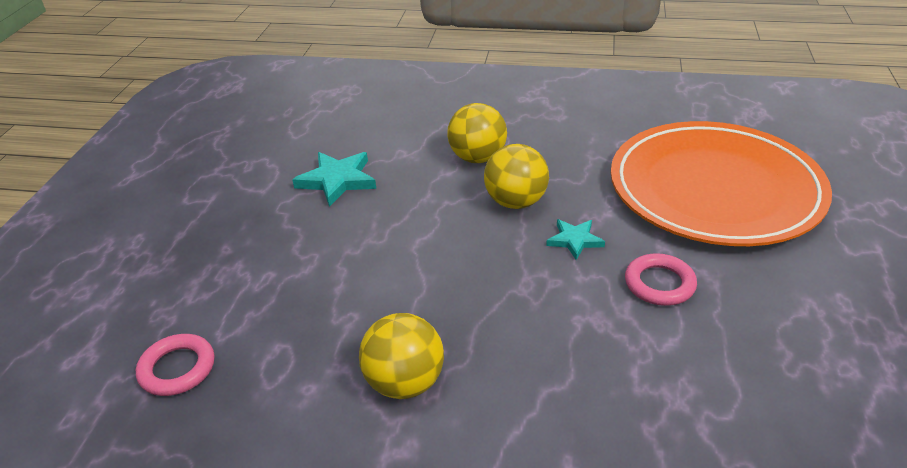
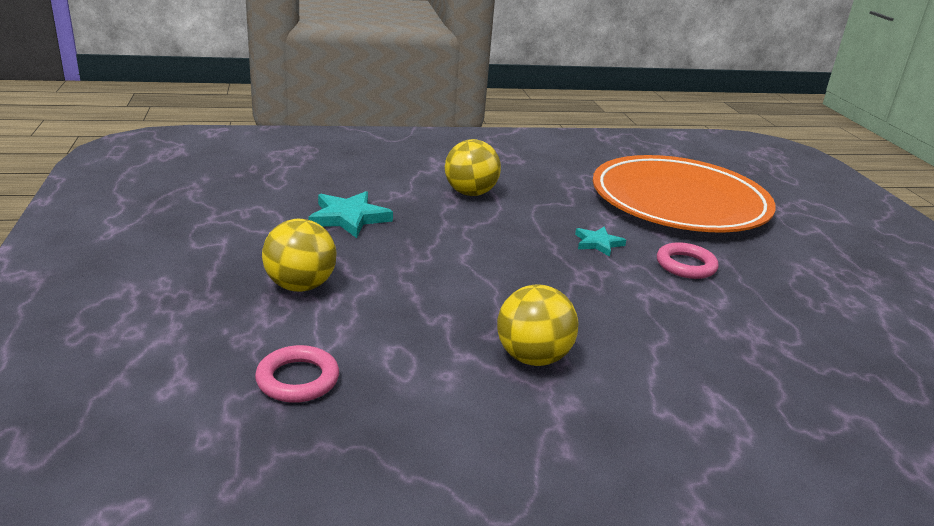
camera: 25 degrees left, 10 degrees down
yellow ball [484,144,549,209] -> yellow ball moved to [262,219,337,292]

